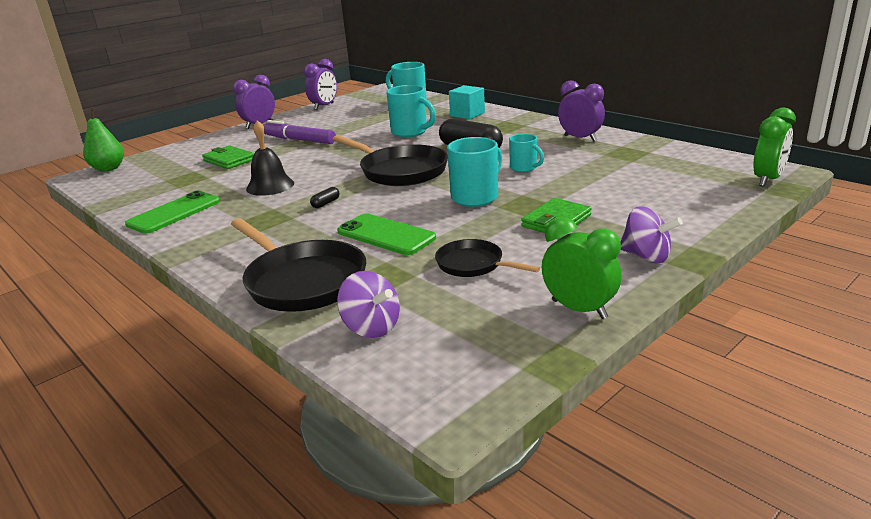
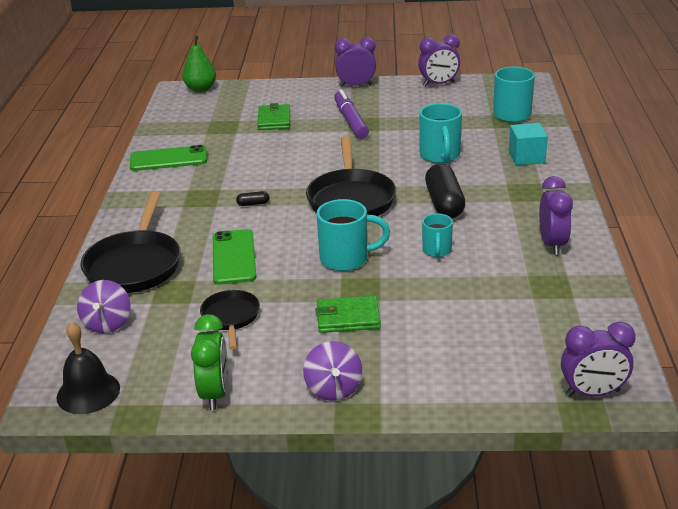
camera: 45 degrees right, 5 degrees up
black bell [246,120,294,196] -> black bell moved to [56,321,120,414]
green clock [753,108,796,187] -> purple clock [561,322,636,397]

